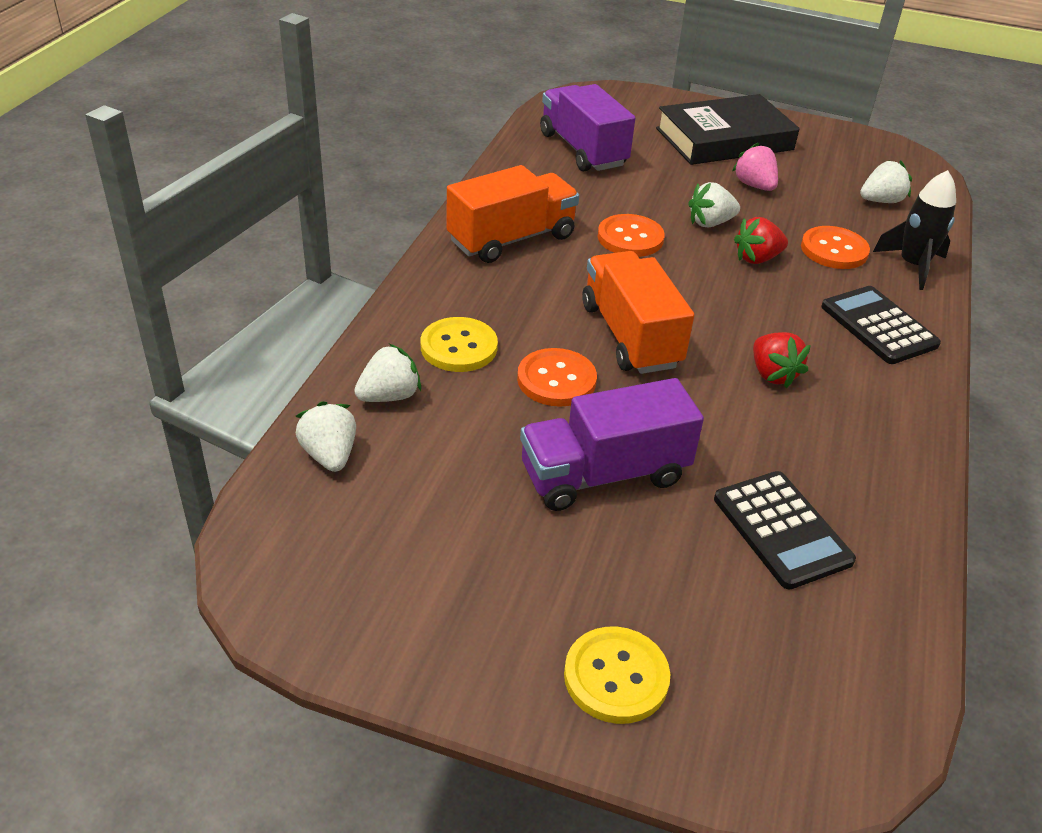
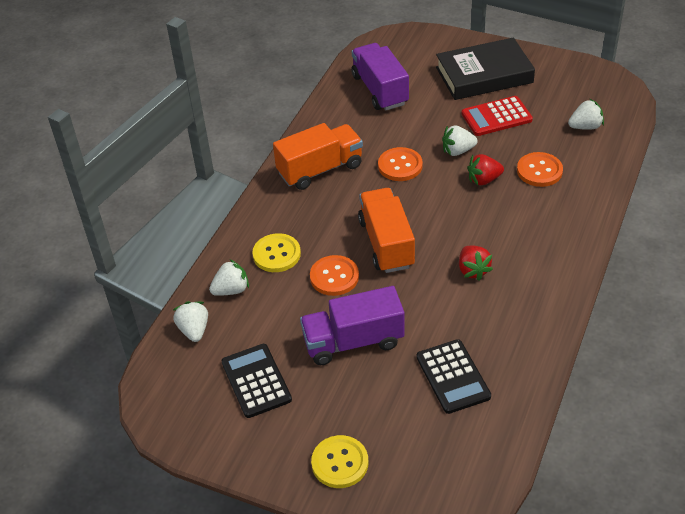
camera: 10 degrees right, 5 degrees up
pink strawberry [732,143,778,191] -> red calculator [462,96,533,136]
black calculator [821,286,941,364] -> black calculator moved to [221,344,292,418]
black rocket [873,170,956,290] -> none

